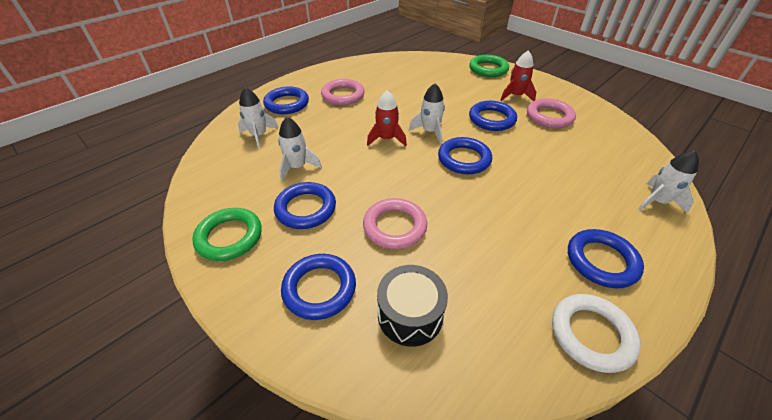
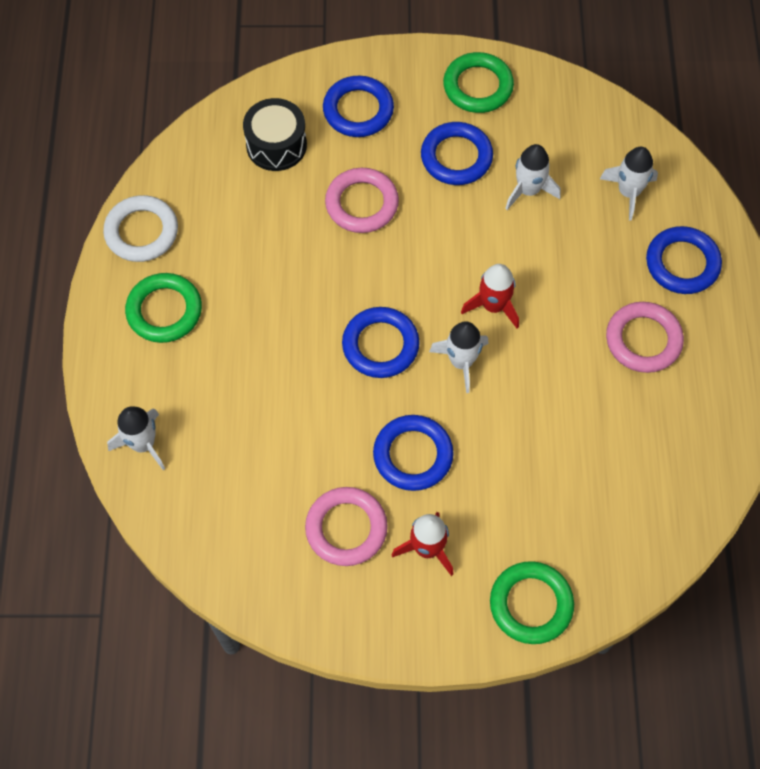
camera: 135 degrees right, 20 degrees up
blue ring [568,229,644,288] -> green ring [125,273,202,343]

